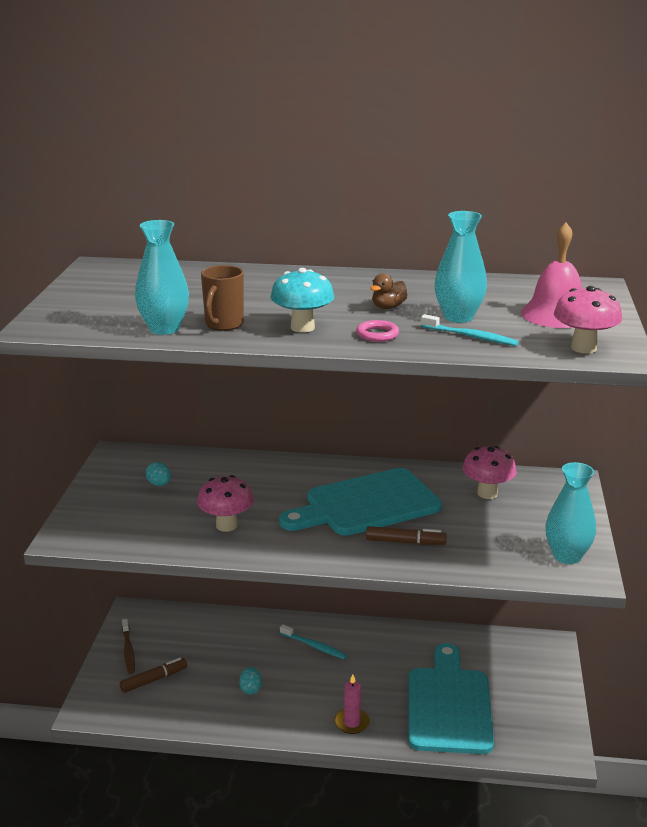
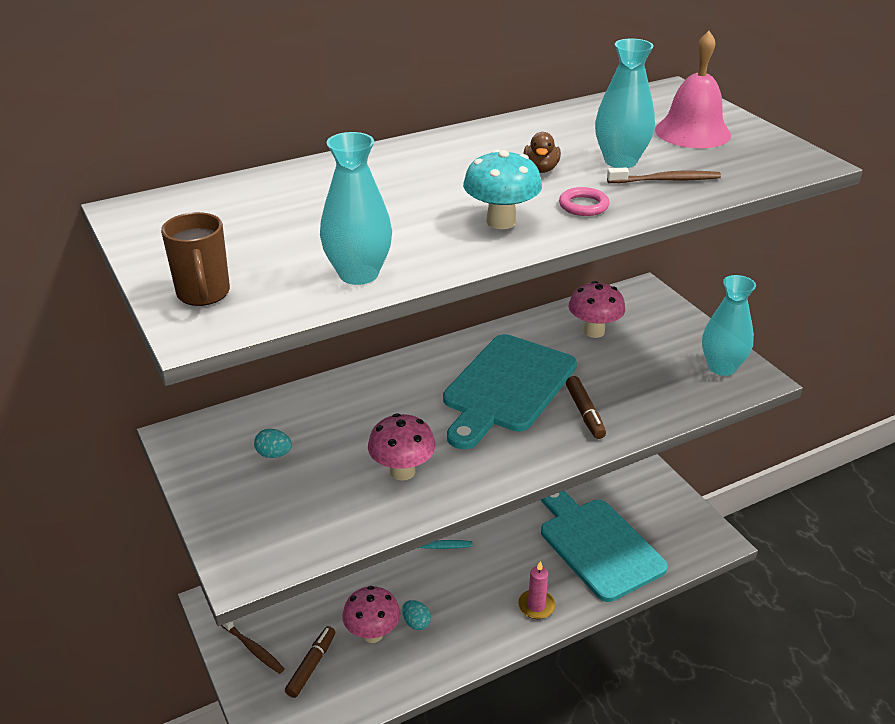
camera: 35 degrees left, 10 degrees up
brown mug [201,265,244,331] -> brown mug moved to [161,212,230,306]
brown marker [366,526,447,545] -> brown marker turned 105 degrees clockwise [566,376,606,439]
turquoise toothbrush [421,314,519,346] -> brown toothbrush [607,167,721,183]
pink mushroom [554,286,622,353] -> pink mushroom moved to [342,586,401,643]

